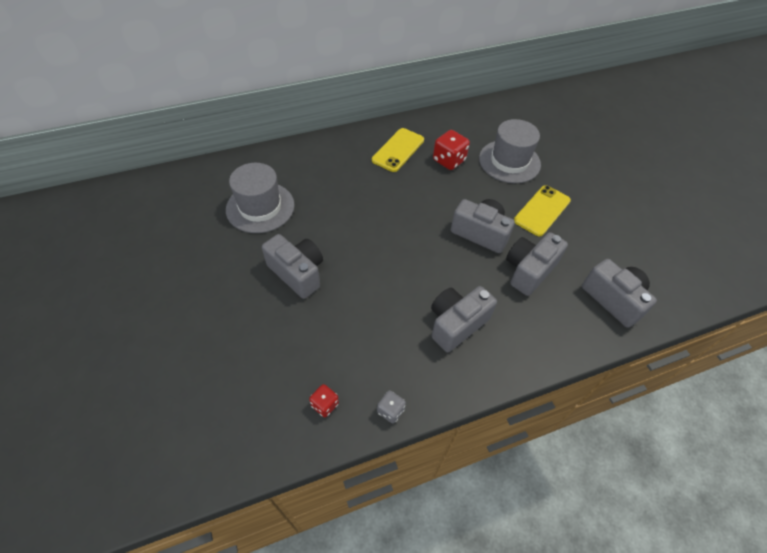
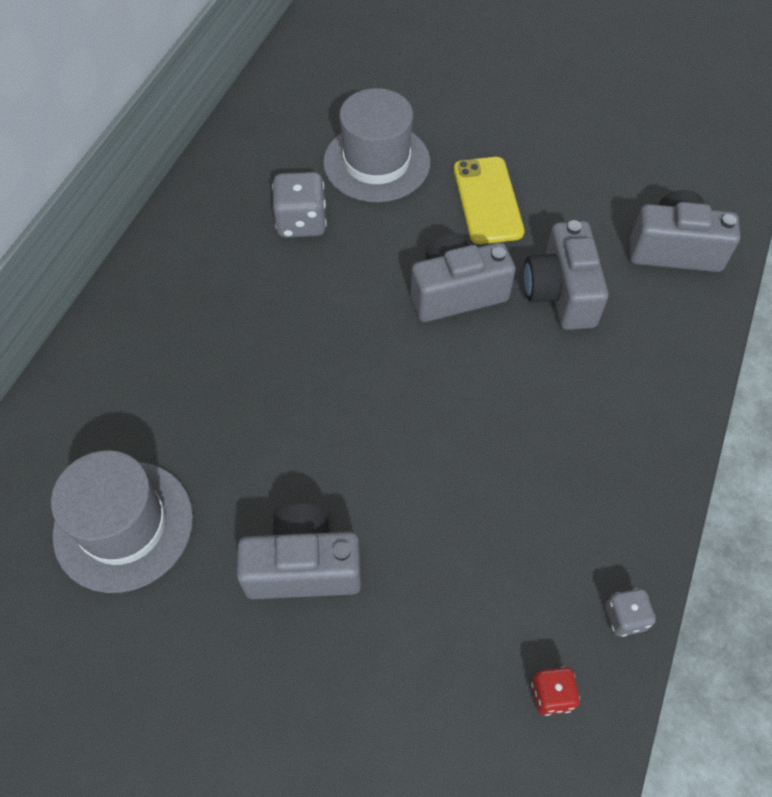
camera: 45 degrees left, 5 degrees up
yellow phone [372,128,424,172] -> none
grey camera [431,286,497,352] -> none
red dice [433,130,470,170] -> grey dice [272,172,327,238]

